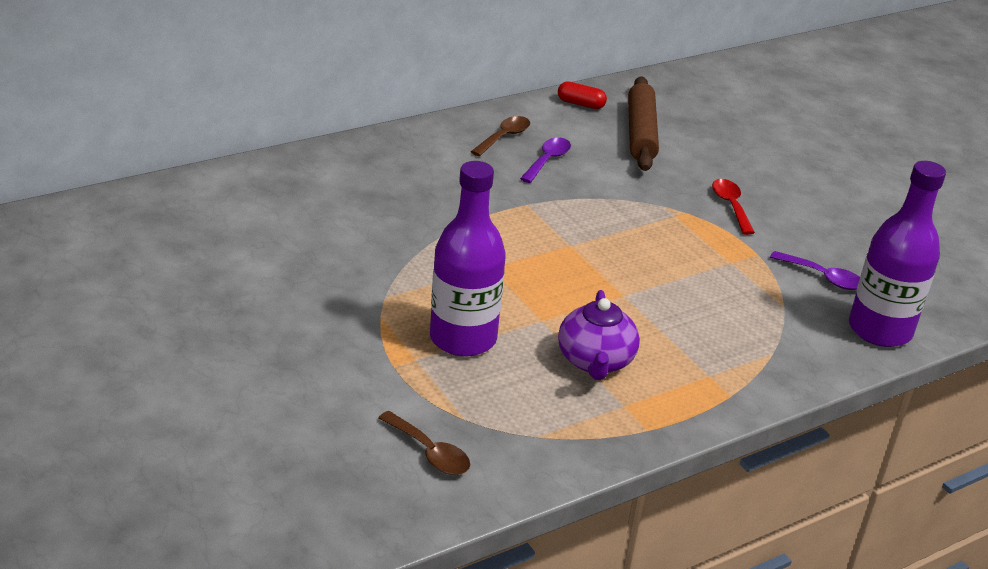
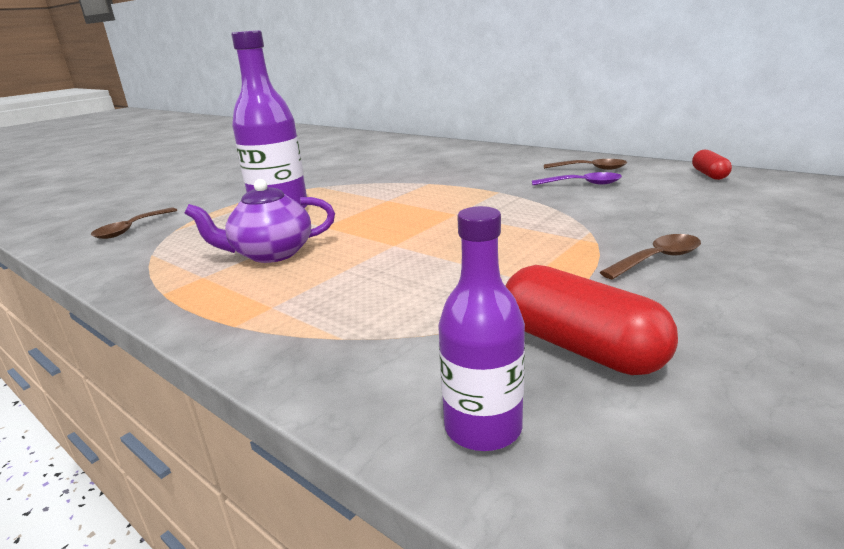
camera: 75 degrees right, 10 degrees down
brown rolling pin [628,77,659,171] -> none
red spoon [712,179,755,235] -> brown spoon [600,234,701,280]
purple spoon [770,251,860,290] -> red capsule [505,265,678,375]
purple bottle [849,161,946,347] -> purple bottle [438,206,525,451], size x0.61

